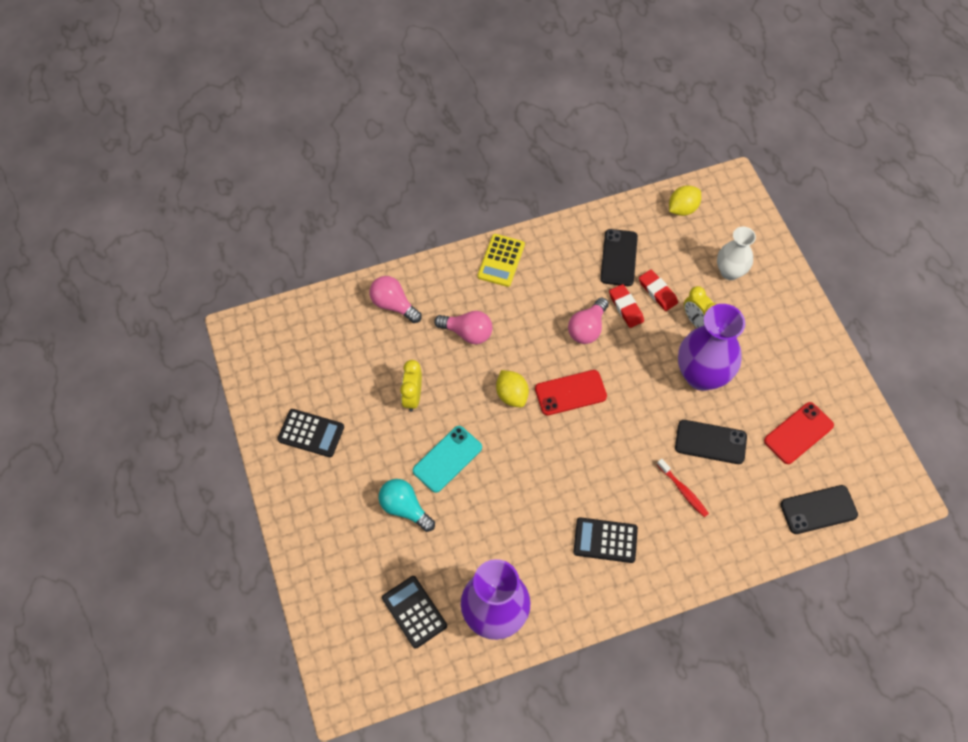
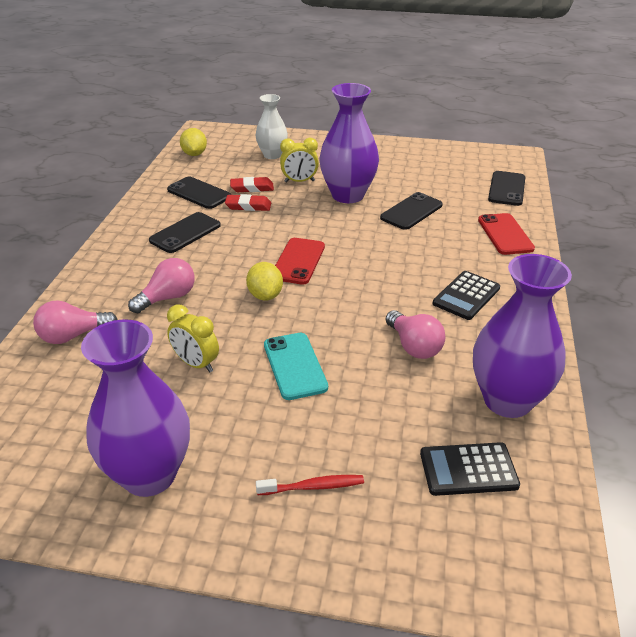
camera: 60 degrees left, 25 degrees down
black calculator [277,409,344,457] -> purple vase [81,319,190,497]
turquoise light bulb [379,479,435,532] -> none
yellow calculator [477,234,525,287] -> none
yellow lemon [496,370,529,407] -> yellow lemon turned 75 degrees clockwise [246,262,283,301]
pink light bulb [568,298,609,344] -> pink light bulb moved to [386,310,445,359]
red toothbrush [657,459,709,517] -> red toothbrush moved to [256,475,364,495]
red phone [764,402,834,464] -> red phone moved to [478,213,535,255]
none -> black phone [149,212,221,253]

